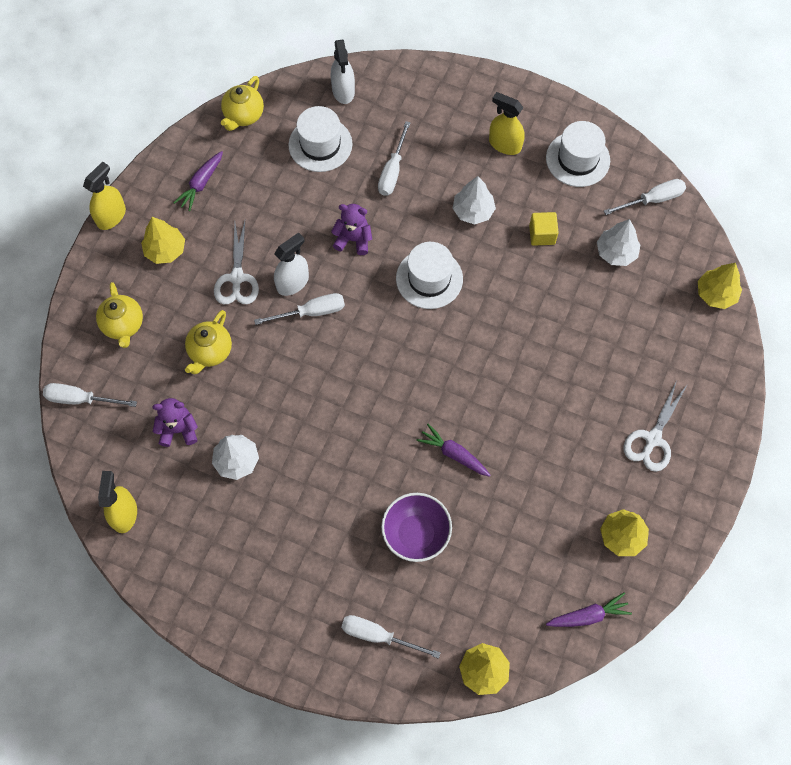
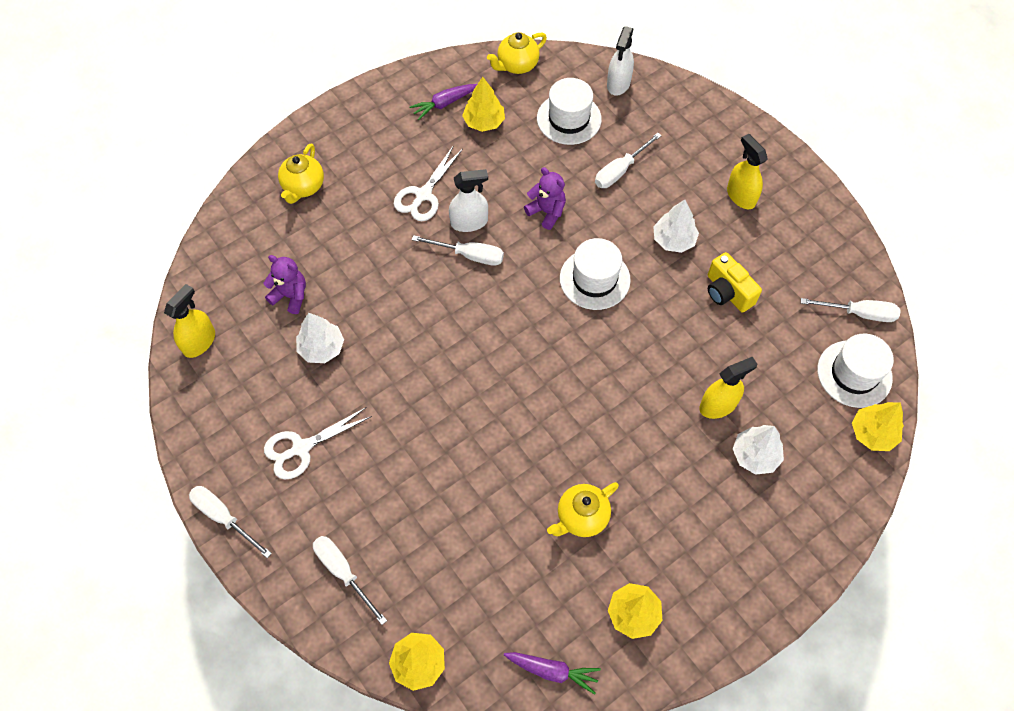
camera: 30 degrees right, 5 degrees down
white screwdriver [43,383,137,407] -> white screwdriver moved to [189,486,272,558]
yellow spray bottle [83,161,126,230] -> yellow spray bottle moved to [699,357,757,419]
yellow tree [141,217,185,264] -> yellow tree moved to [462,77,505,132]
yellow teapot [185,310,232,374] -> yellow teapot moved to [547,482,619,537]
purple bowl [381,493,452,562] -> none
purple carrot [416,424,491,477] -> none
yellow cube [529,212,559,246] -> yellow camera [708,252,762,313]
white hat [546,121,610,187] -> white hat moved to [817,334,894,408]
white tree [597,219,641,266] -> white tree moved to [733,425,784,475]
white scissors [624,380,687,472] -> white scissors moved to [264,407,372,480]

